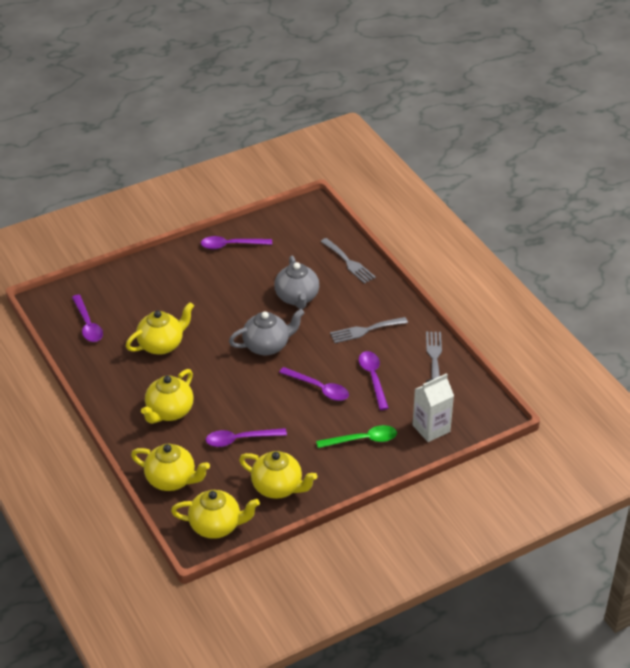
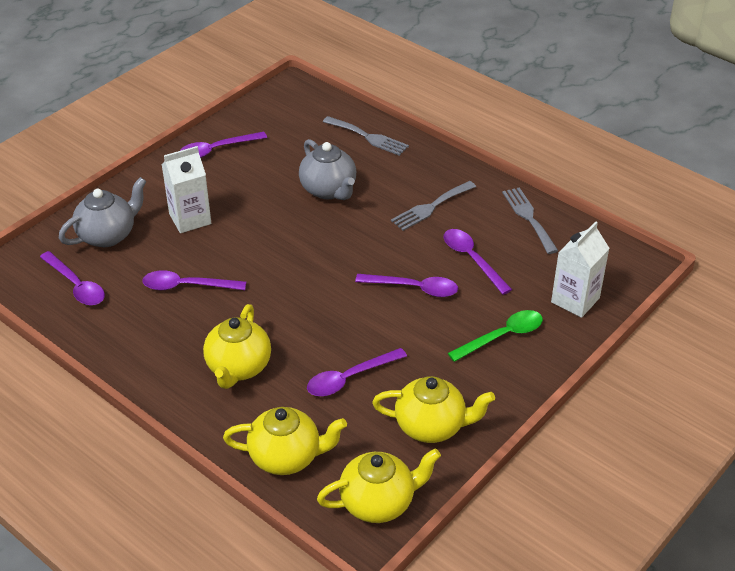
camera: 20 degrees left, 0 degrees up
yellow teapot [126,302,194,355] -> purple spoon [142,270,246,290]
grey teapot [229,309,304,355] -> grey teapot moved to [59,177,146,247]
none -> white carton [162,146,211,233]

